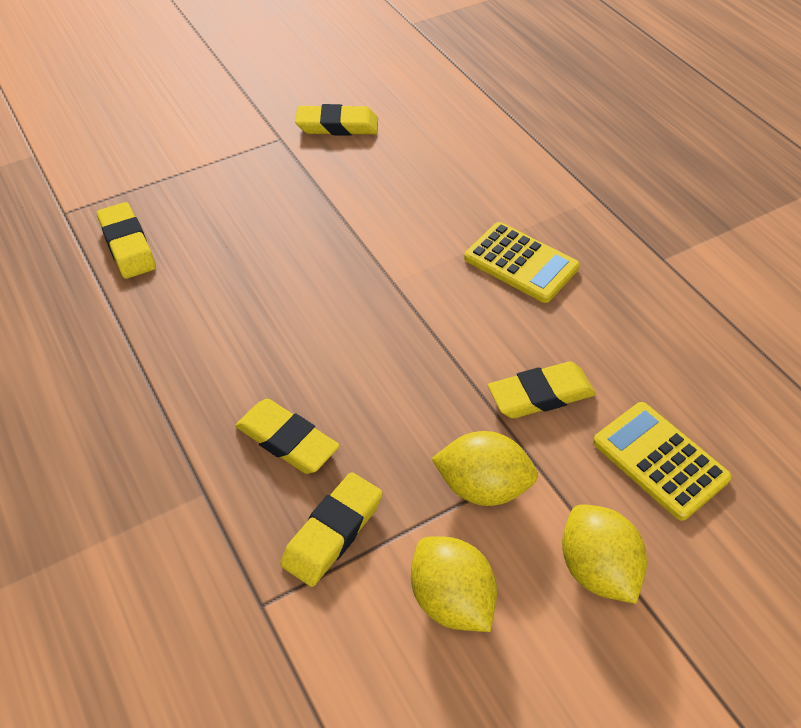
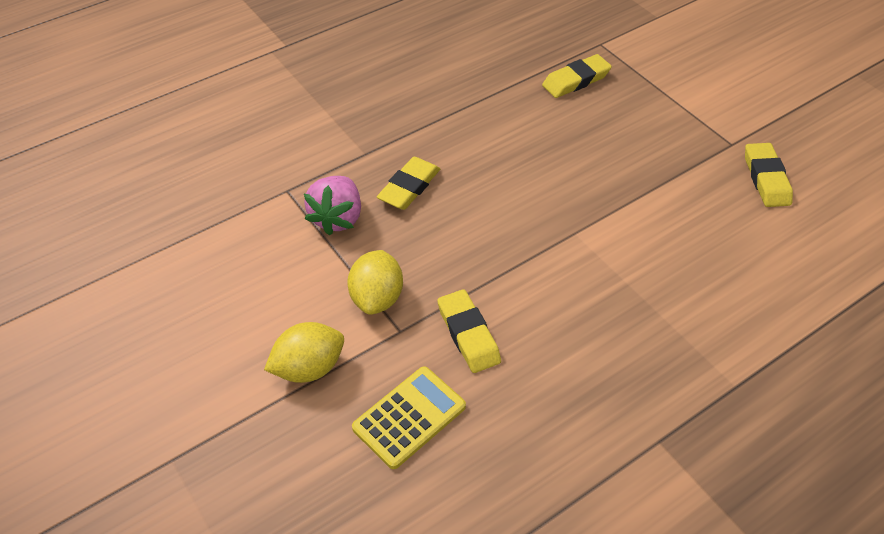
camera: 85 degrees right, 0 degrees up
yellow eraser [280,472,383,587] -> pink strawberry [304,176,361,236]
yellow lemon [411,536,497,632] -> none
yellow calculator [464,222,580,303] -> none

